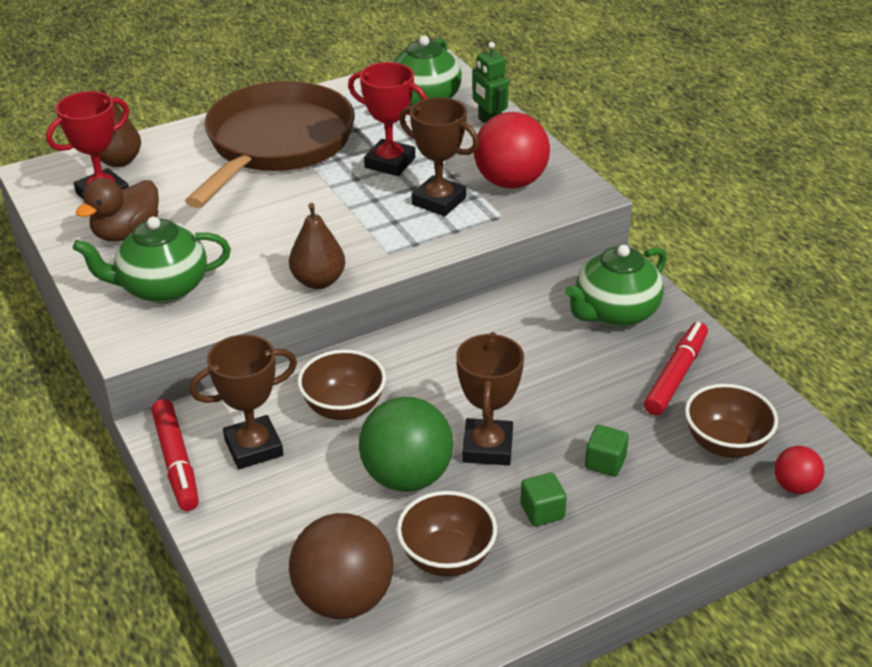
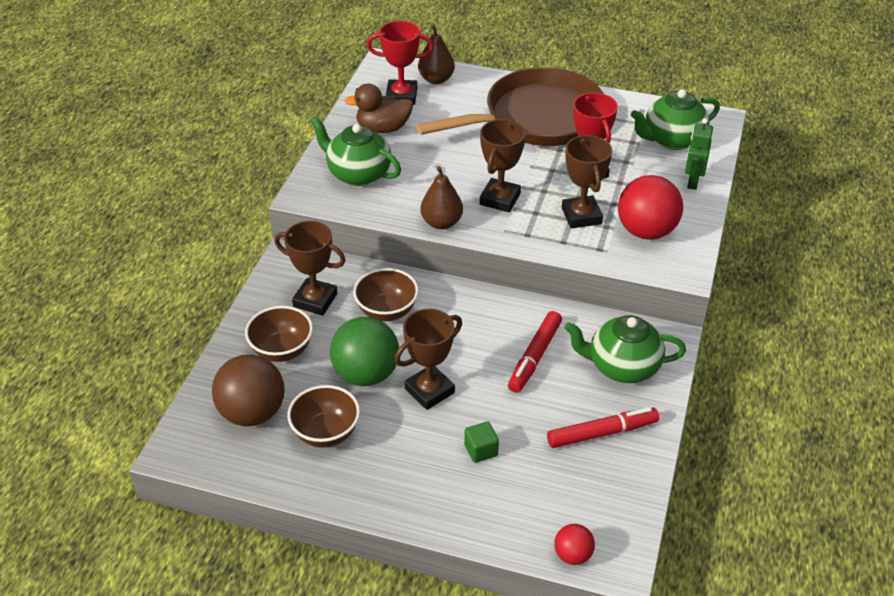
camera: 45 degrees right, 5 degrees up
red marker [151,399,199,511] -> red marker moved to [508,311,562,393]
green cube [520,473,567,526] -> none
brown bowl [685,384,778,458] -> brown bowl moved to [245,306,313,362]
none -> brown trophy [480,119,526,212]

